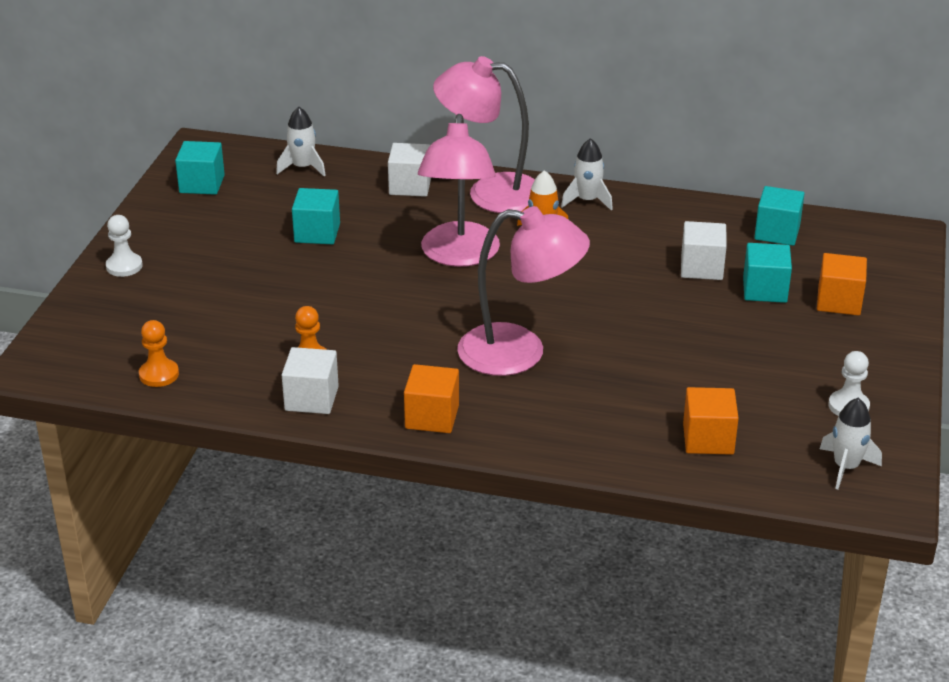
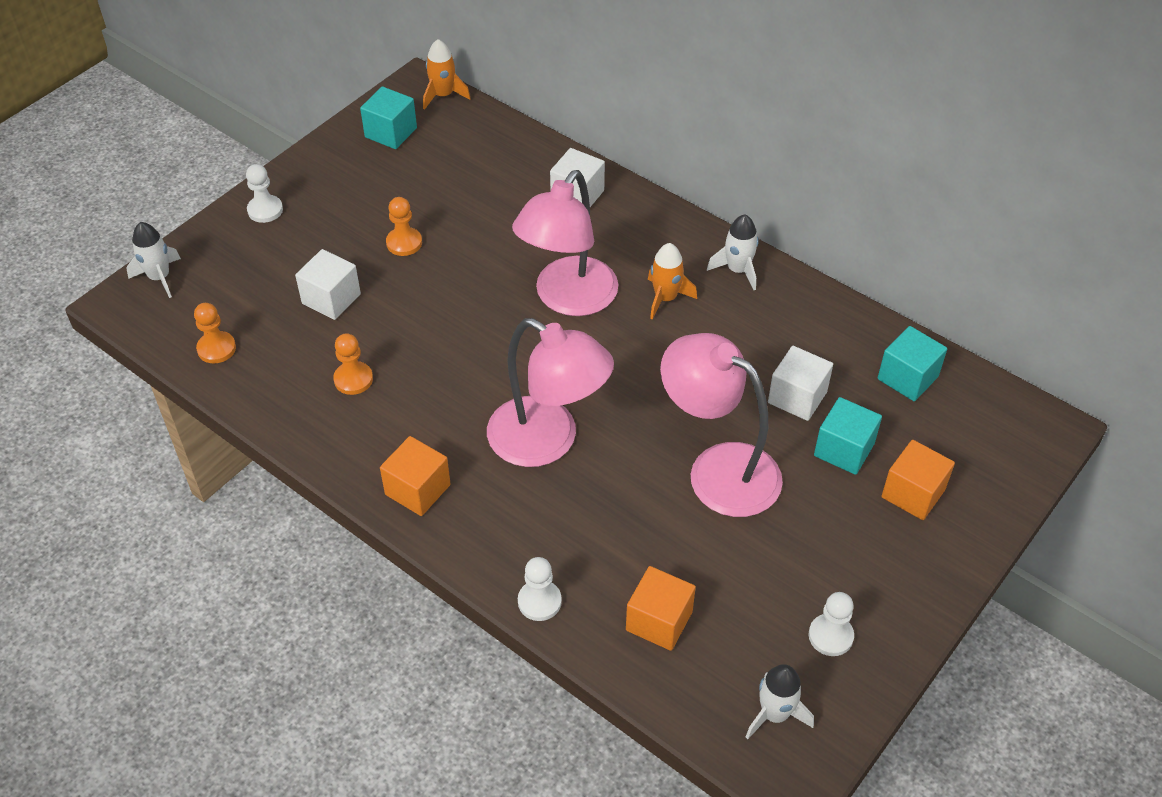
camera: 25 degrees right, 15 degrees up
white rocket [276,107,326,176] -> white rocket moved to [127,222,181,298]
white cube [282,347,339,414] -> white cube moved to [295,249,361,320]
turquoise cube [292,188,340,244] -> none
pink lamp [433,56,535,213] -> pink lamp moved to [660,333,783,517]
none -> orange pawn [386,197,422,256]
none -> orange rocket [423,39,471,110]
none -> white pawn [518,557,562,621]

